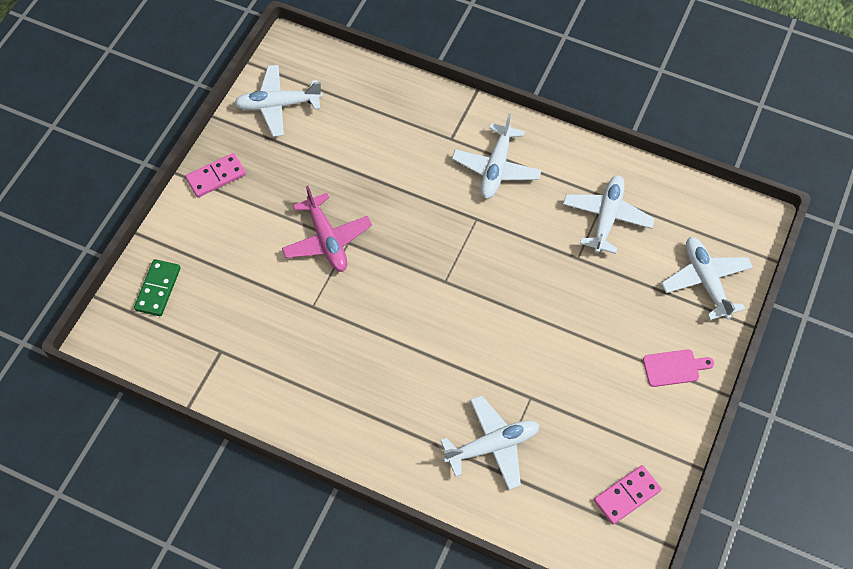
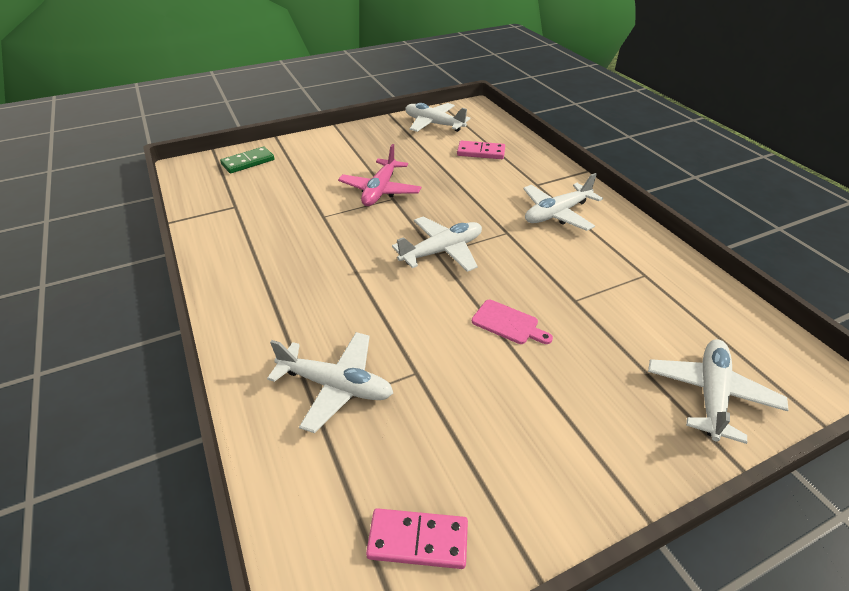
camera: 40 degrees right, 20 degrees down
pink domino [185,153,246,198] -> pink domino moved to [457,141,505,159]
white plane [563,175,655,254] -> white plane moved to [392,216,482,272]
pink cutting board [643,349,714,387] -> pink cutting board moved to [472,300,553,344]

